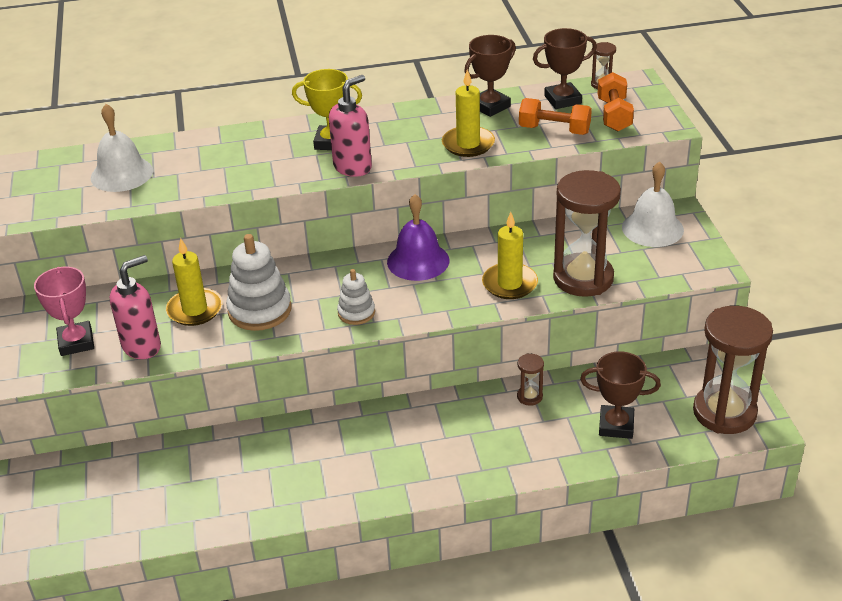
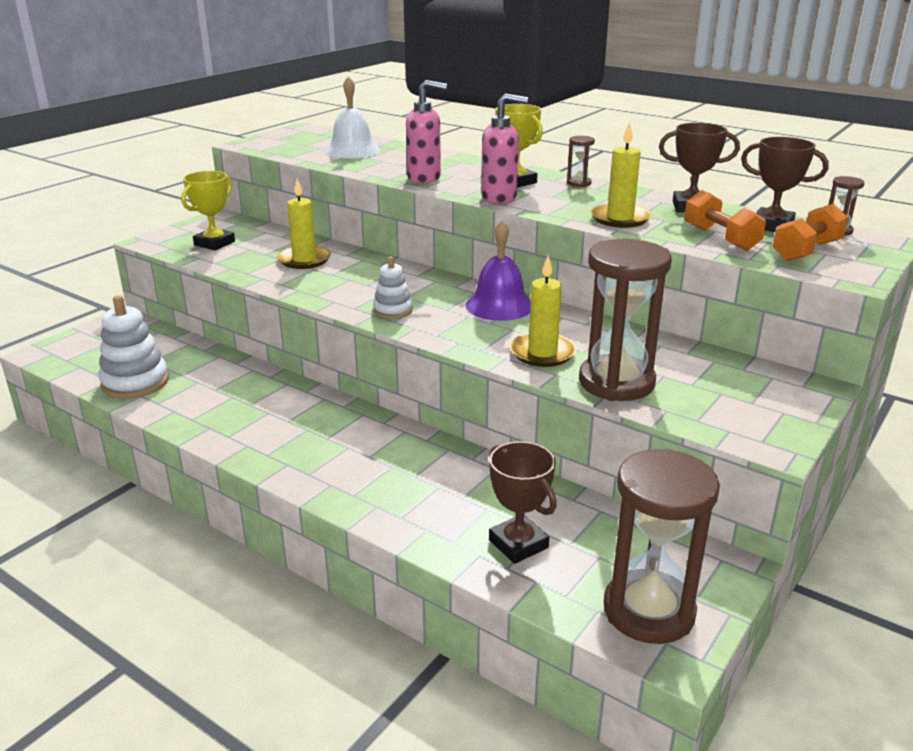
camera: 45 degrees right, 10 degrees down
pink trophy [34,267,94,356] -> yellow trophy [181,171,235,250]
pink soap dispenser [110,255,161,359] -> pink soap dispenser moved to [406,80,447,184]
white stacking toy [226,234,292,331] -> white stacking toy moved to [98,295,169,399]
brown hourglass [517,354,544,406] -> brown hourglass moved to [567,136,595,187]
white bell [622,162,684,247] -> none

